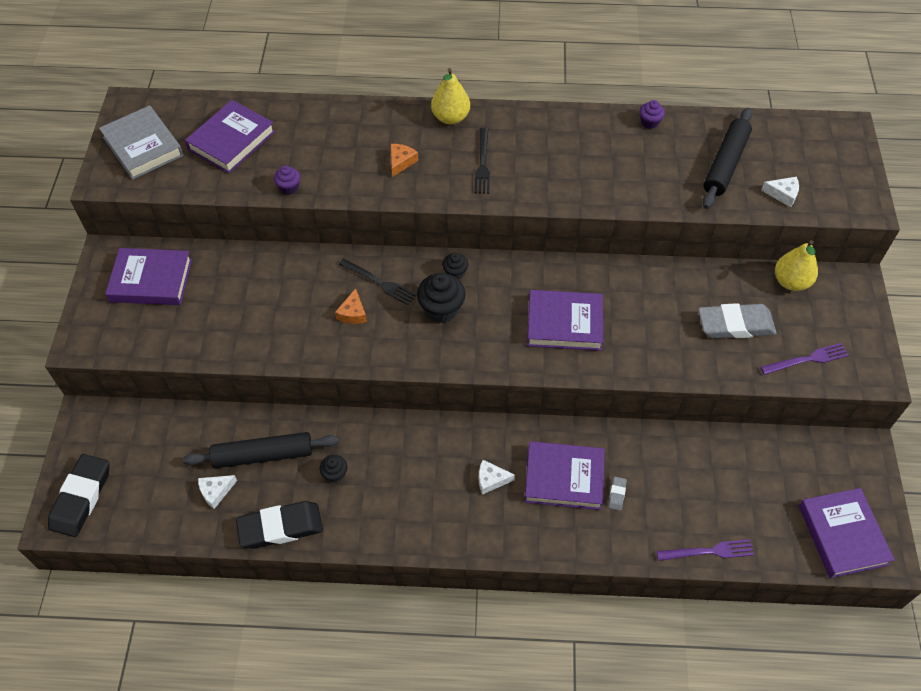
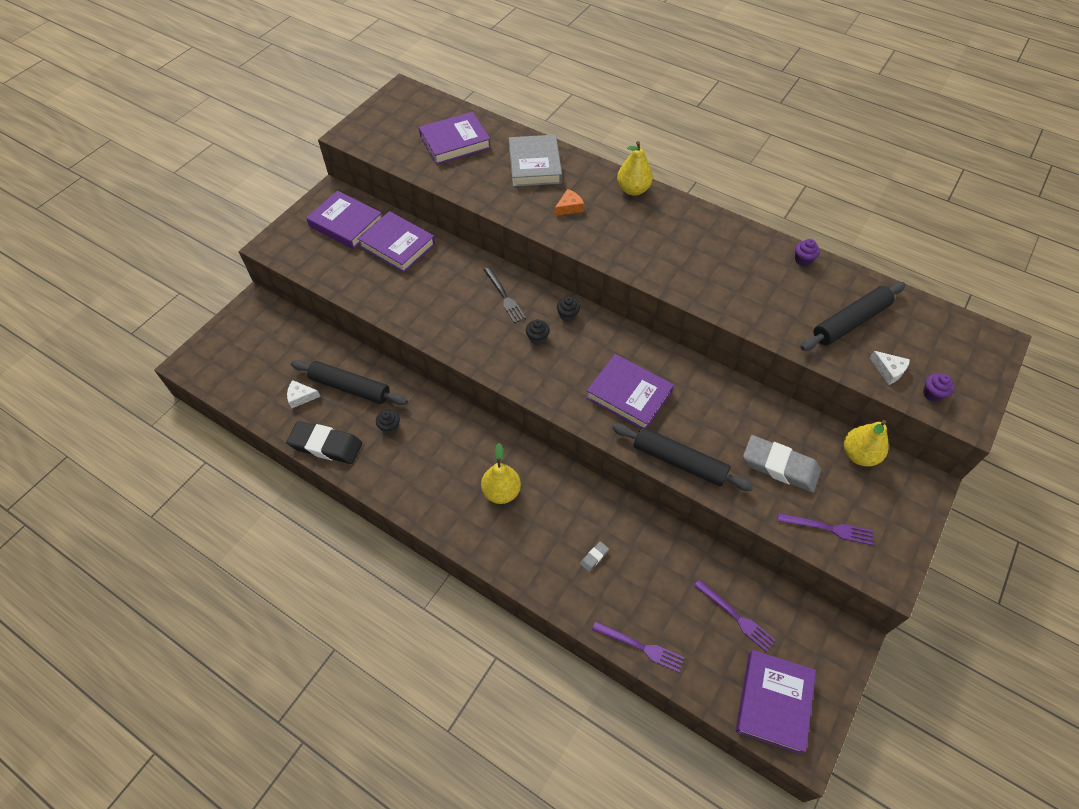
camera: 30 degrees right, 0 degrees up
black eraser [48,454,109,537] -> none
grey book [99,105,183,180] -> grey book moved to [509,135,562,187]
purple cupcake [274,166,300,195] -> purple cupcake moved to [923,374,954,402]
orange cheese [335,288,367,324] -> none
black cupcake [417,273,466,323] -> black cupcake [526,319,550,345], size x0.56
black fork [474,128,490,194] -> none
white cheese [479,460,515,495] -> yellow pear [481,443,521,504]
purple book [524,441,605,510] -> purple book moved to [357,211,435,273]
none -> black rolling pin [612,423,754,491]
none -> purple fork [694,579,775,652]

